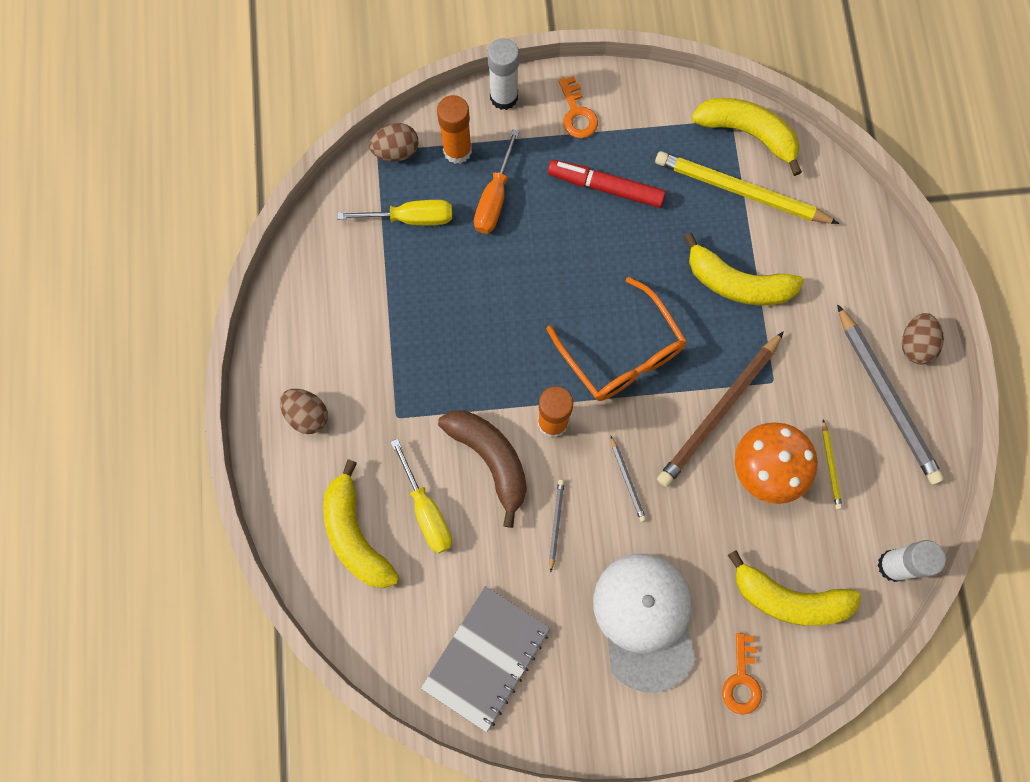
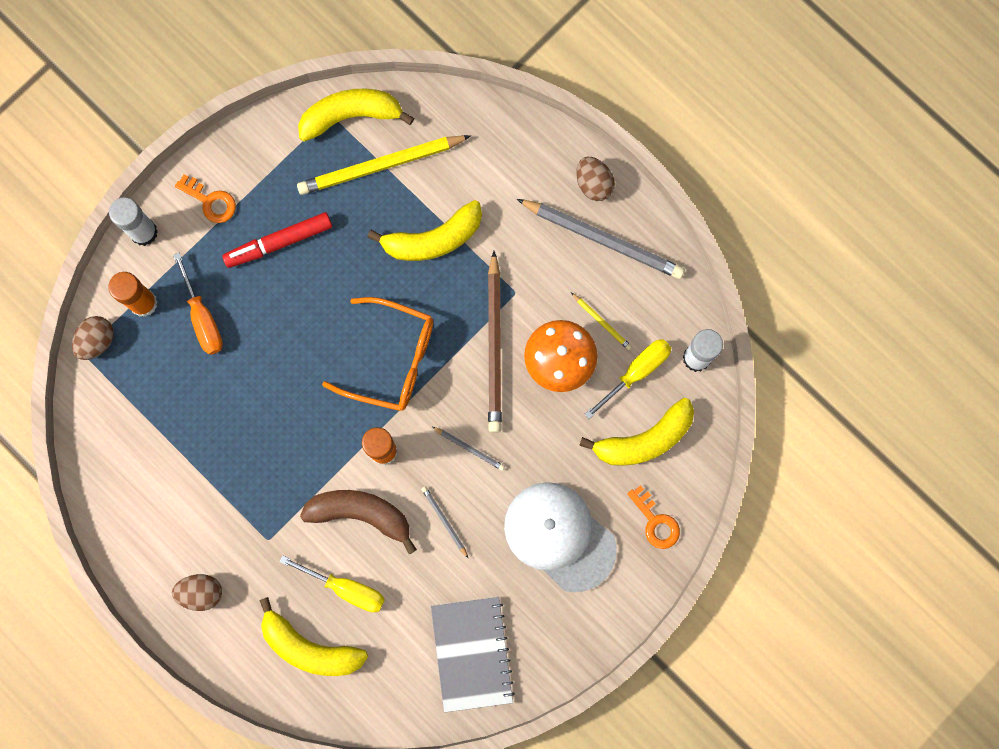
camera: 40 degrees left, 5 degrees up
yellow screwdriver [337,200,452,225] -> yellow screwdriver moved to [584,339,671,419]

